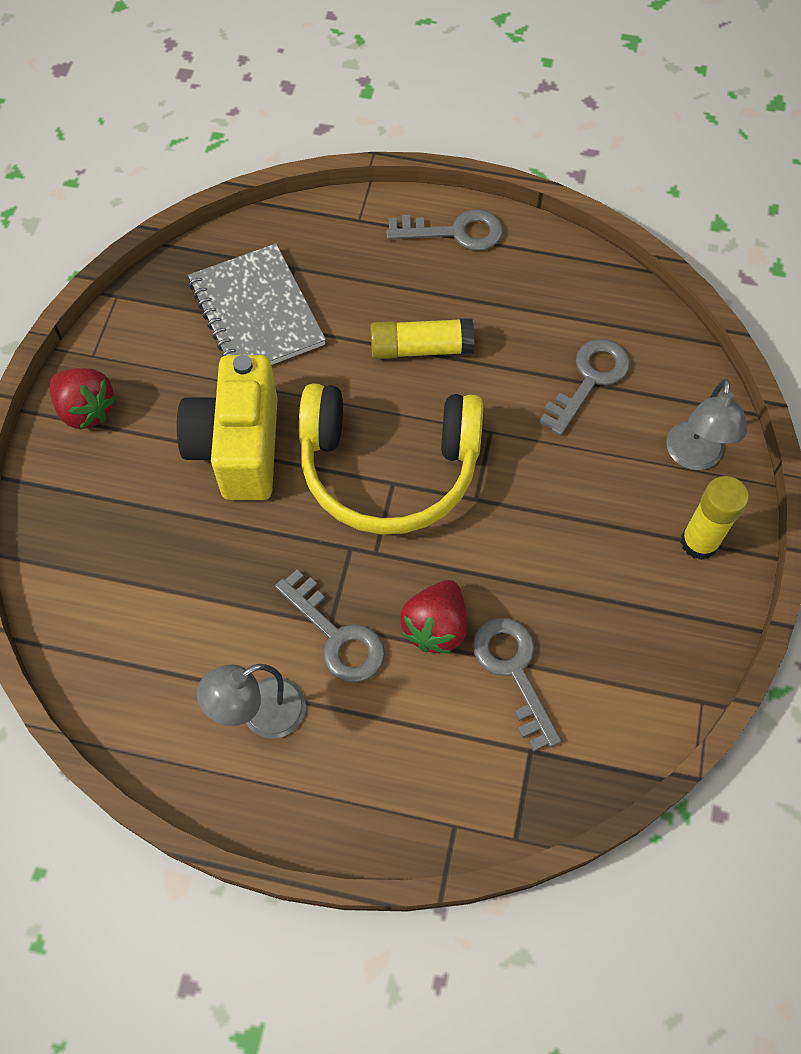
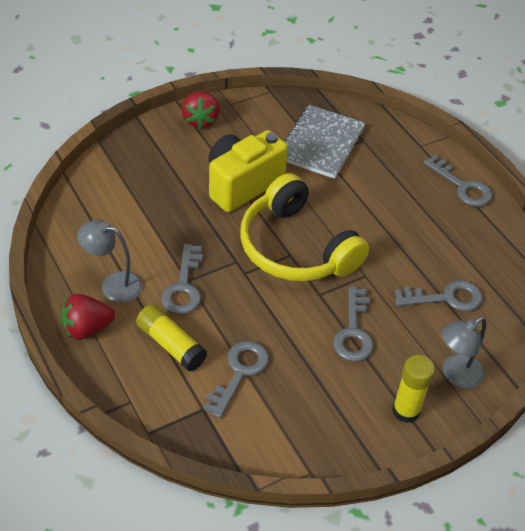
camera: 45 degrees right, 15 degrees down
yellow glue stick [371,318,474,359] -> yellow glue stick moved to [136,304,207,372]
red strawberry [400,580,466,654] -> red strawberry moved to [61,294,115,340]
none -> grey key [333,286,374,362]

